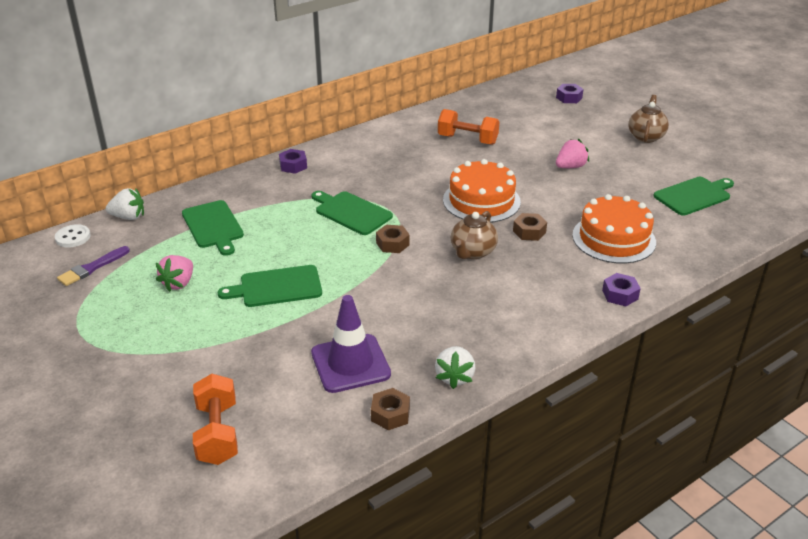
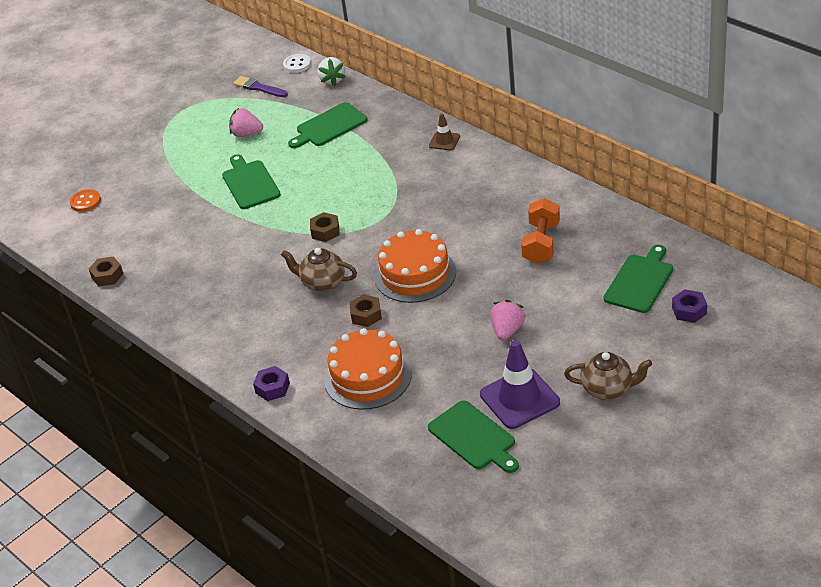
camera: 85 degrees right, 5 degrees up
orange dumbbell [193,374,238,465] -> orange button [70,189,101,212]
purple nut [279,149,307,174] -> brown traffic cone [429,113,460,150]
purple traffic cone [311,295,391,393] -> purple traffic cone moved to [480,340,560,429]
green cutting board [312,191,393,235] -> green cutting board moved to [604,245,673,313]
white strawberry [435,346,476,389] -> none
pink strawberry [556,139,589,168] -> pink strawberry turned 120 degrees counterclockwise [491,300,525,340]

